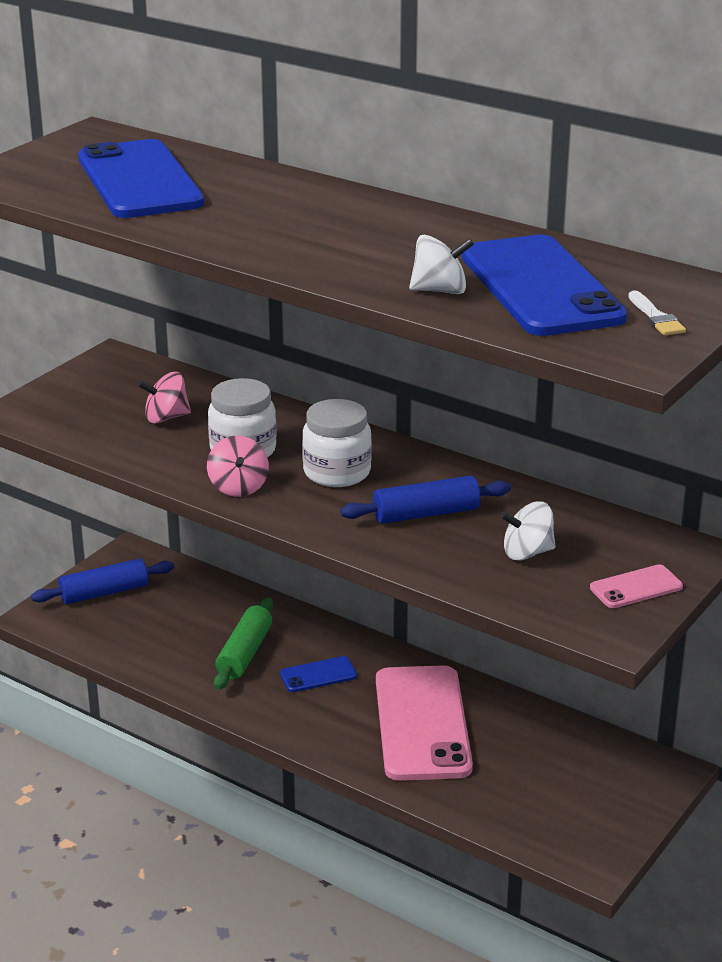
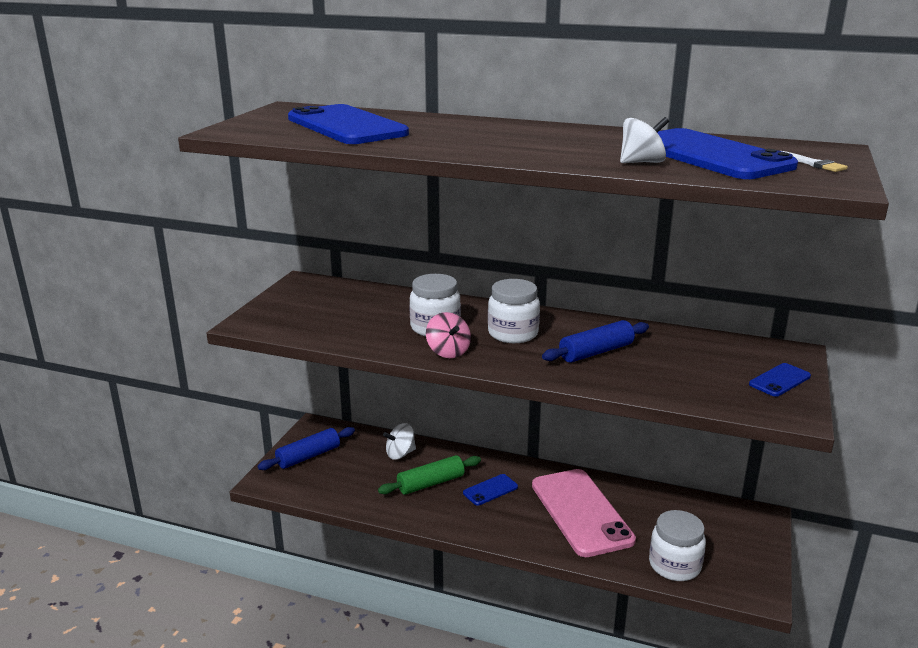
camera: 15 degrees left, 5 degrees down
pink spinning top [138,372,191,423] -> none
green rolling pin [214,597,273,690] -> green rolling pin turned 60 degrees clockwise [378,455,481,495]
white spinning top [501,501,556,561] -> white spinning top moved to [383,423,416,460]
pink phone [590,565,683,608] -> blue phone [749,363,811,397]
none -> white jar [649,510,706,581]

